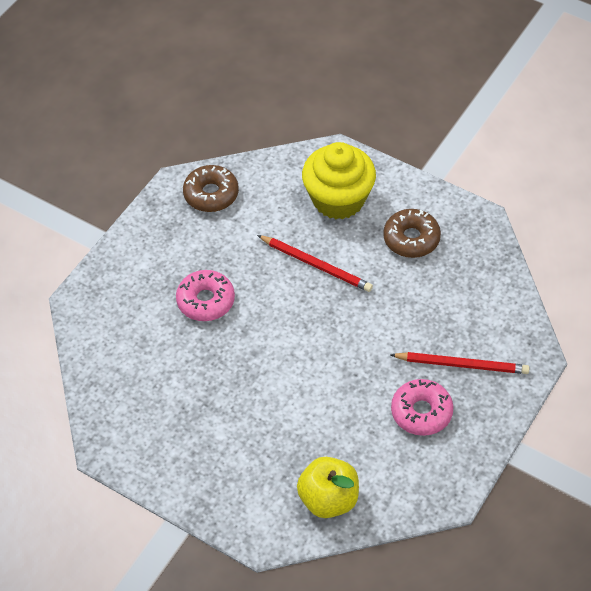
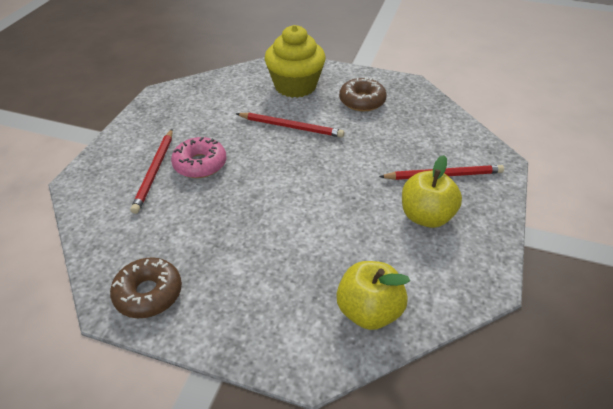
camera: 15 degrees left, 10 degrees down
brown donut [183,165,239,212] -> brown donut moved to [110,257,182,318]
pink donut [391,379,454,436] -> yellow apple [402,155,462,228]
none -> red pencil [130,129,173,214]

